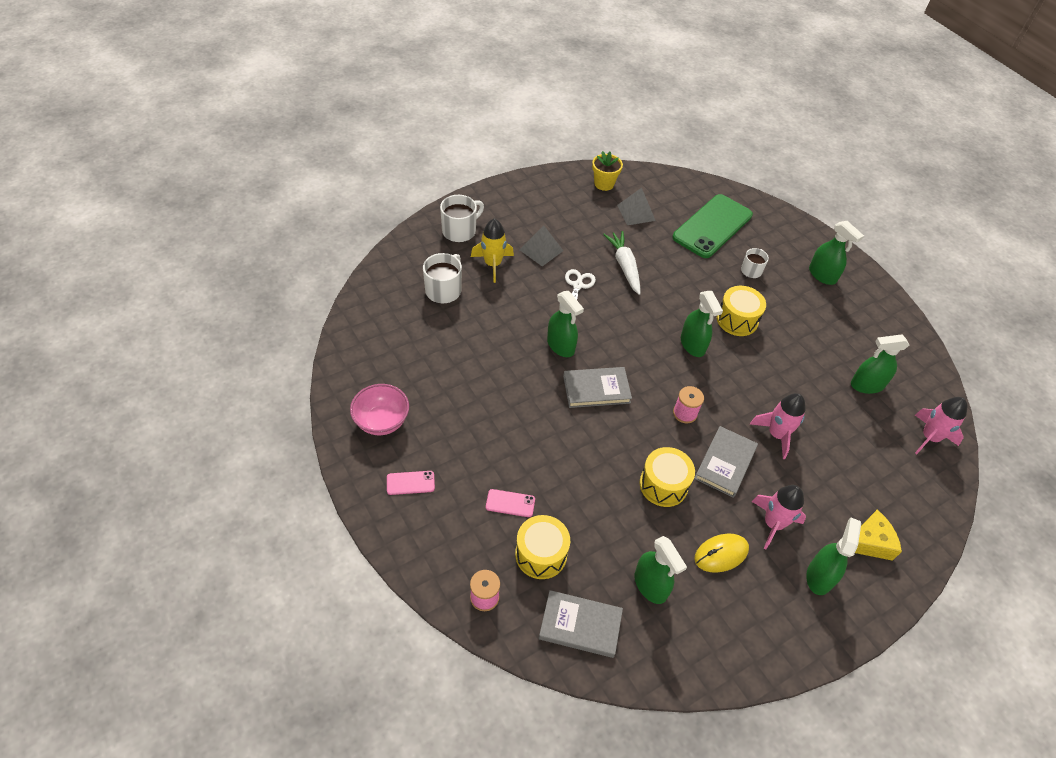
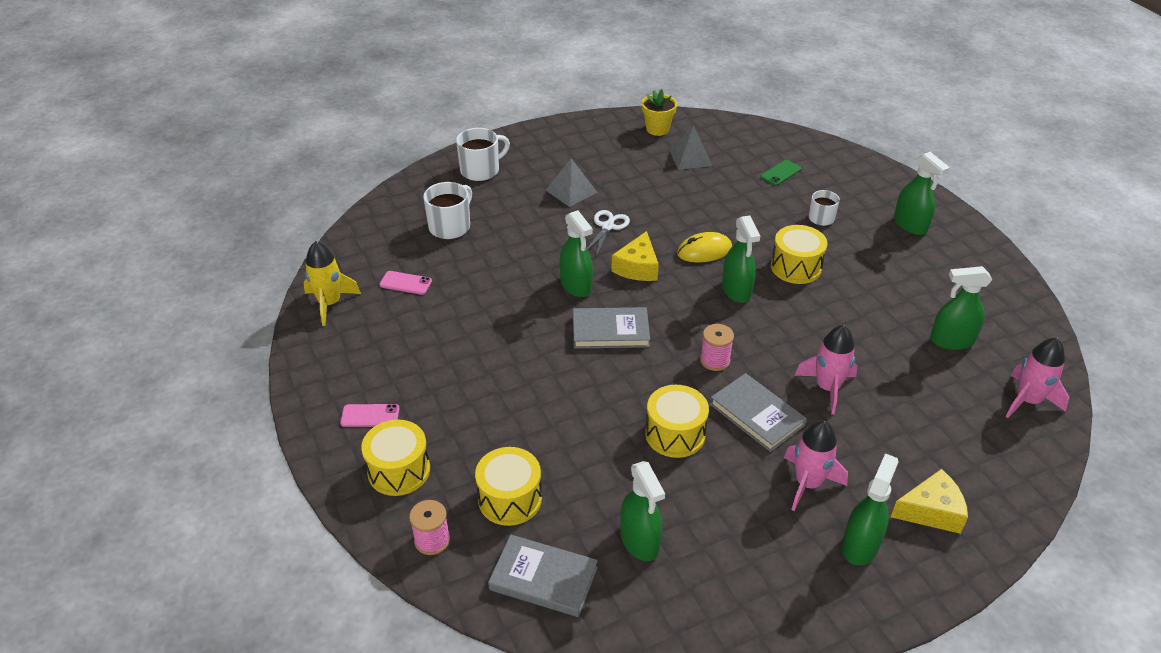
camera: 10 degrees right, 10 degrees down
pink bowl [350,384,409,435] -> none
yellow rocket [471,219,514,283] -> yellow rocket moved to [303,241,361,326]
pink phone [486,489,535,517] -> pink phone moved to [379,271,432,295]
white carrot [603,231,640,295] -> none
green phone [672,194,753,258] -> green phone [760,160,801,186], size x0.41
grey book [694,426,758,498] -> grey book turned 75 degrees counterclockwise [710,373,807,452]
yellow mouse [694,534,749,573] -> yellow mouse moved to [677,232,732,263]
none -> yellow drum [361,419,430,496]
none -> yellow cheese [611,231,659,281]

